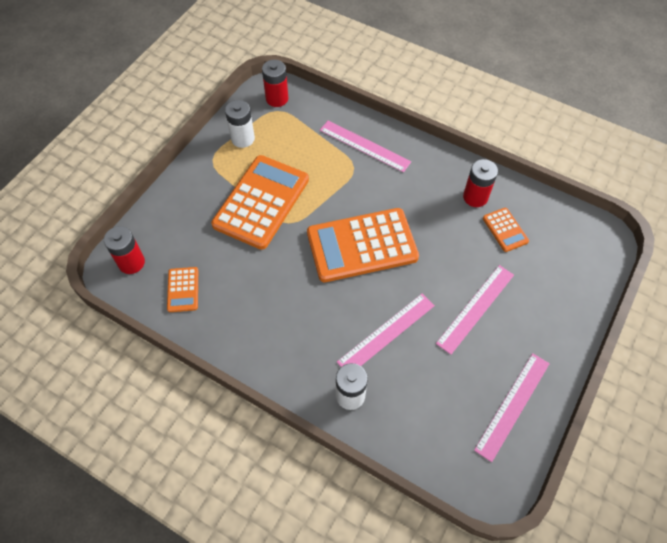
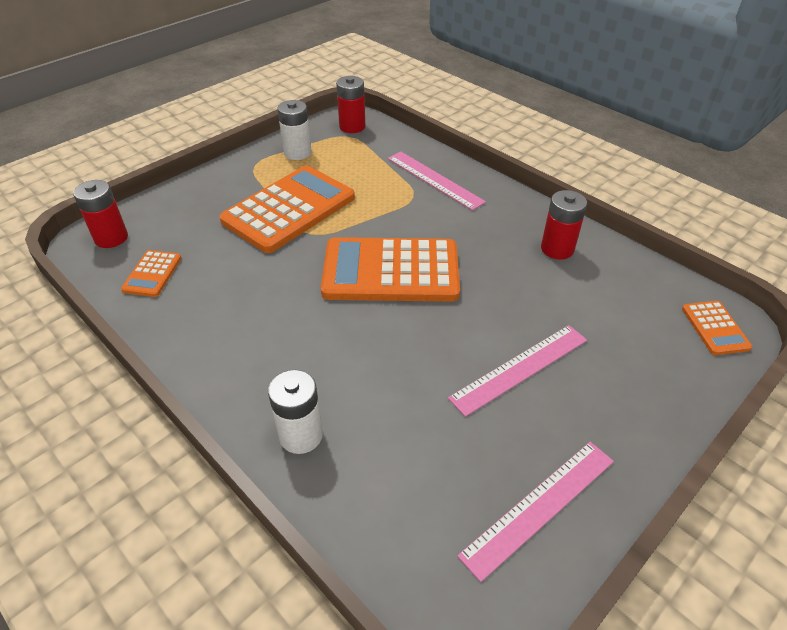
camera: 15 degrees right, 15 degrees down
pink ruler [337,294,435,367] -> none
orange calculator [483,208,529,252] -> orange calculator moved to [682,301,752,355]

